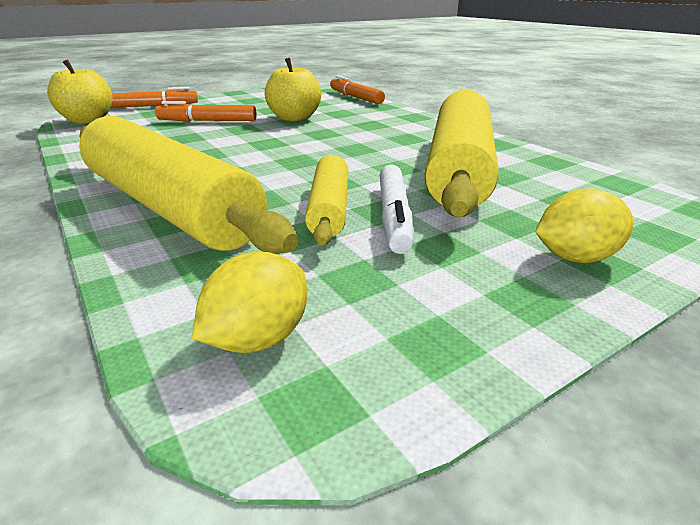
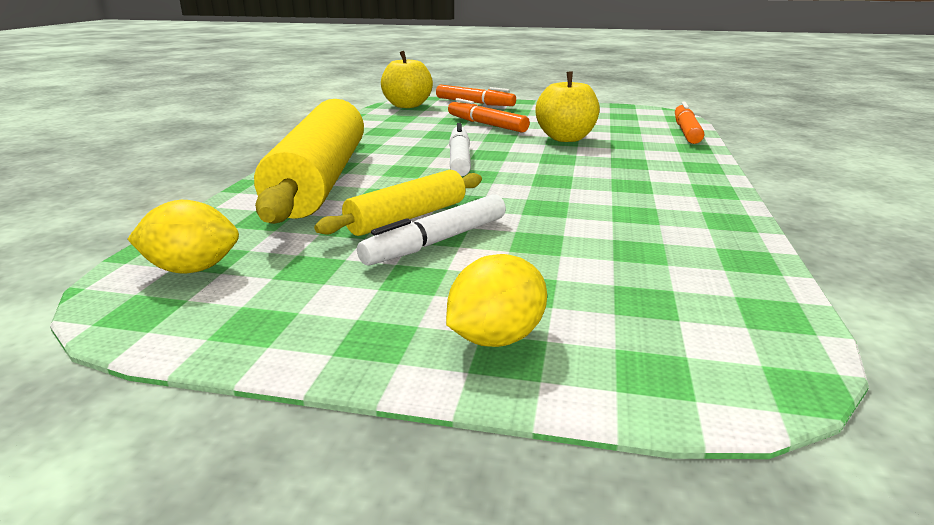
camera: 45 degrees right, 5 degrees down
yellow rolling pin [425,90,499,217] -> none
yellow lemon [535,188,634,263] -> yellow lemon turned 75 degrees counterclockwise [446,254,547,347]
none -> white marker [449,123,471,177]

